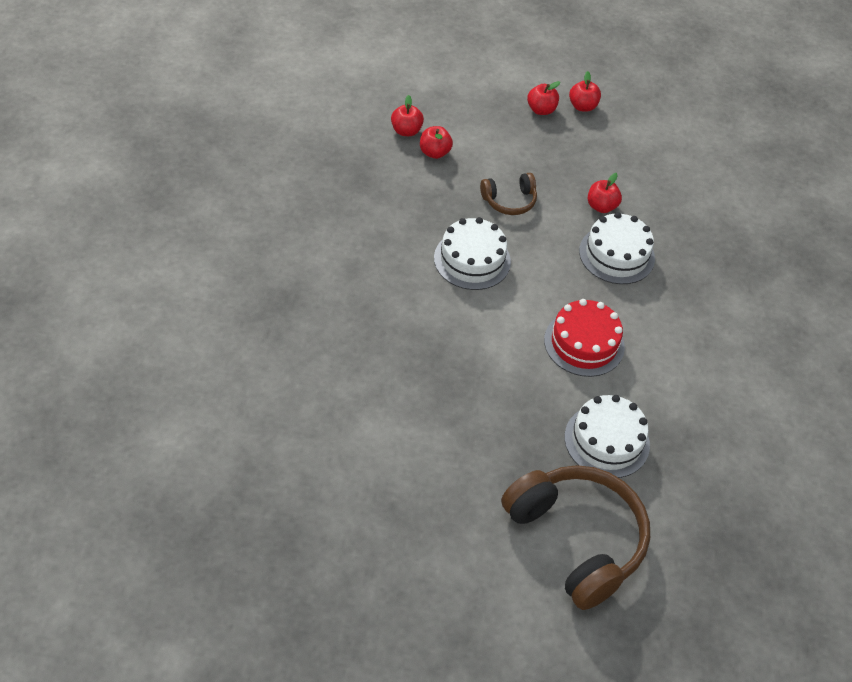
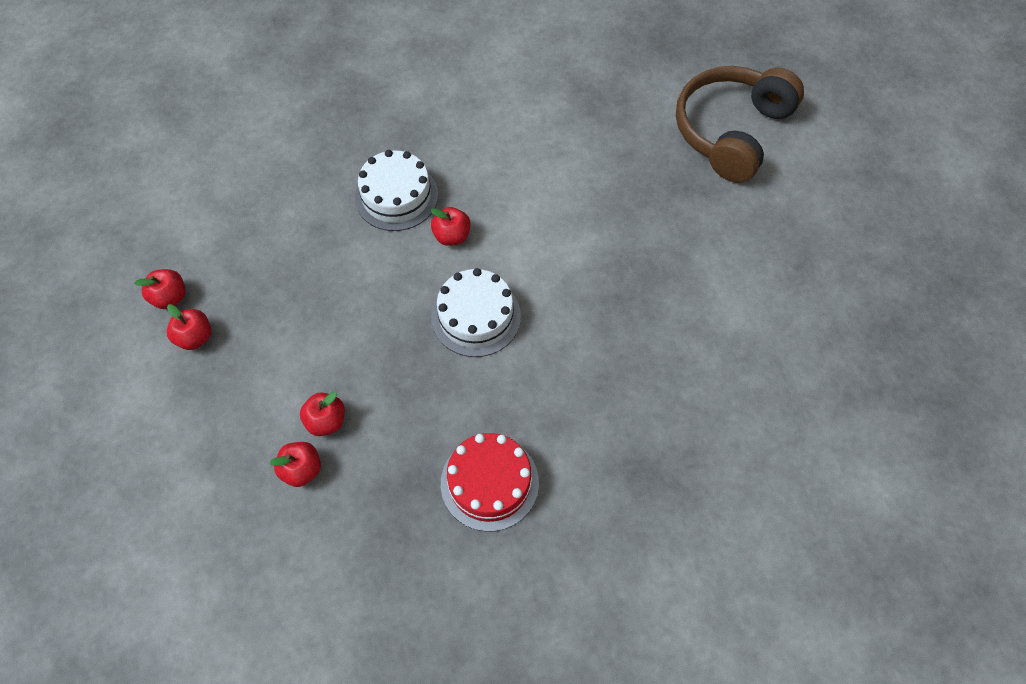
camera: 110 degrees left, 10 degrees up
brown headphones [480,173,537,215] -> none
red cake [544,299,625,377] -> red cake moved to [441,433,539,532]
white cake [565,395,650,478] -> none
red apple [588,173,622,213] -> red apple moved to [430,207,471,246]

